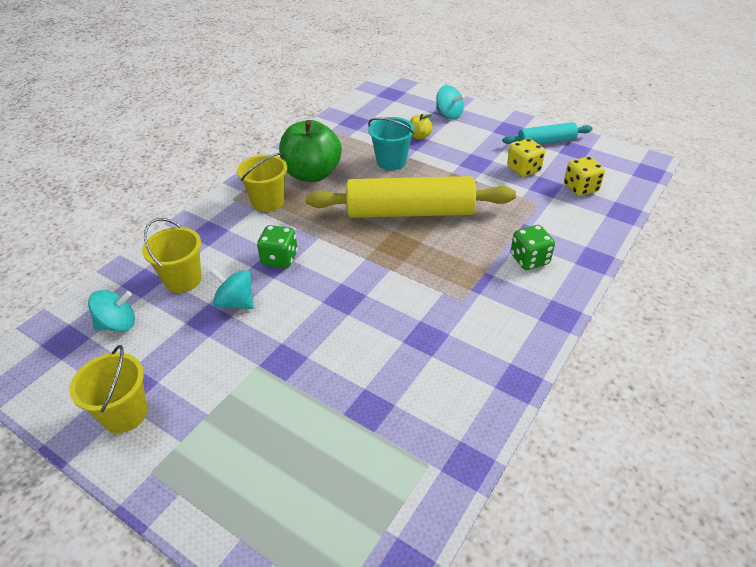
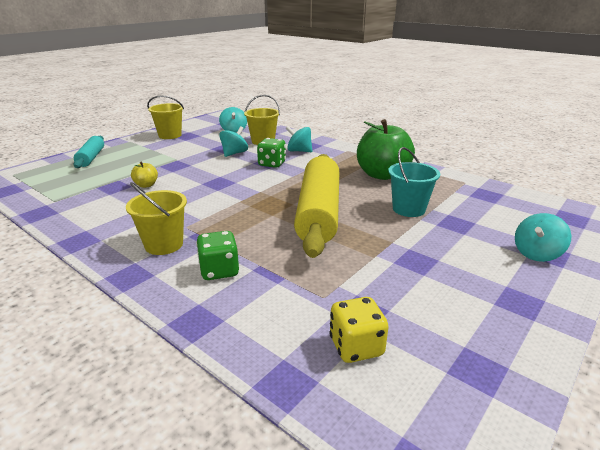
camera: 95 degrees right, 15 degrees down
yellow bucket [237,153,287,212] -> yellow bucket moved to [126,182,187,255]
yellow apple [410,114,433,140] -> yellow apple moved to [131,162,158,188]
turquoise rolling pin [502,122,593,145] -> turquoise rolling pin moved to [73,136,104,168]
yellow dice [507,138,545,177] -> none
none -> turquoise spinning top [286,126,312,152]

